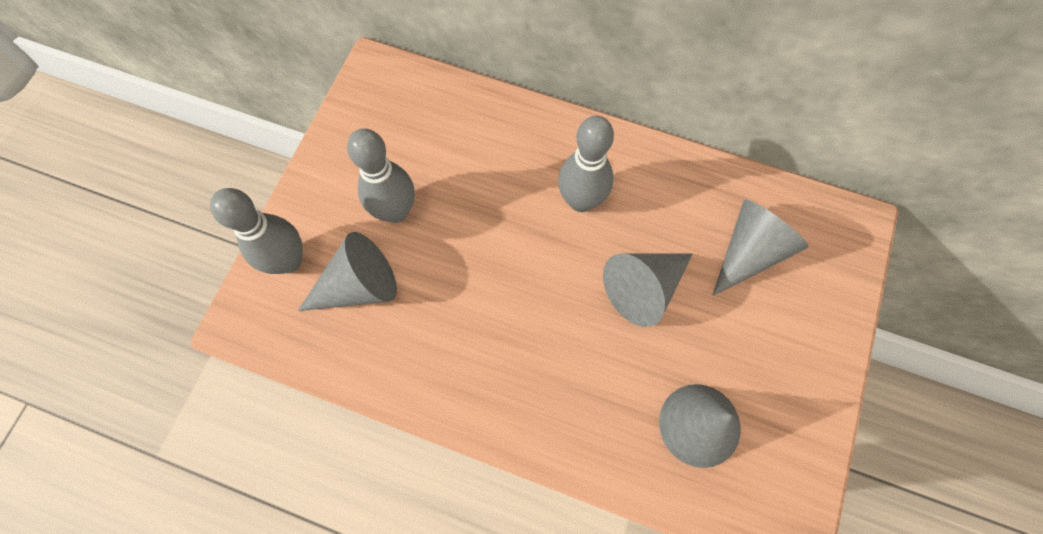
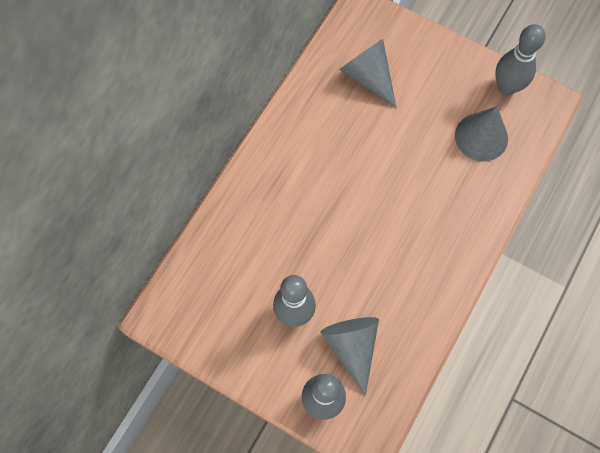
camera: 80 degrees left, 0 degrees up
grey bowling pin [558,116,614,212] -> grey bowling pin moved to [495,24,545,95]
grey cone [603,253,693,327] -> none

